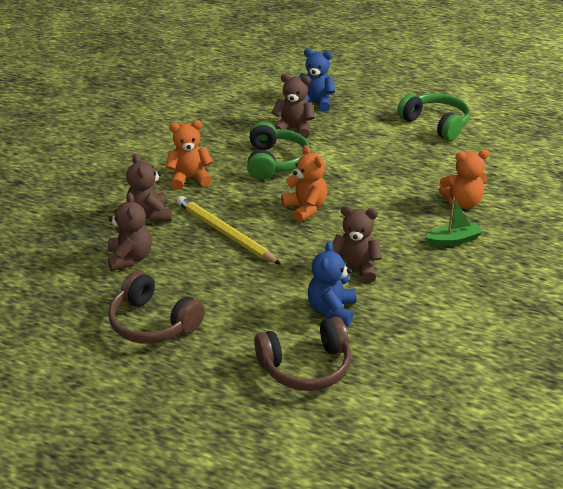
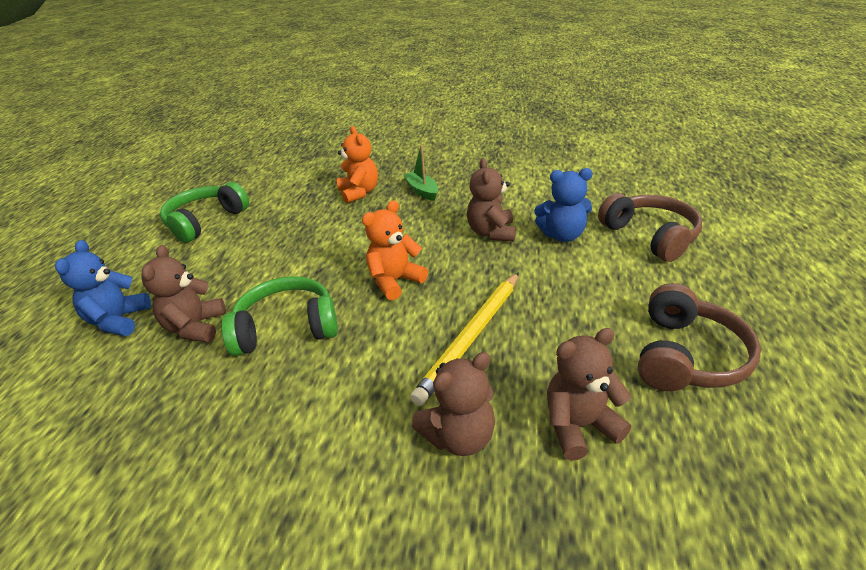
camera: 100 degrees left, 0 degrees up
orange teddy bear [166,120,213,190] -> none

